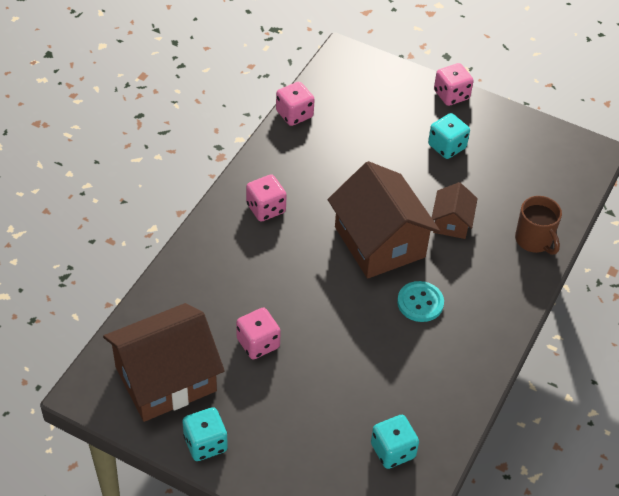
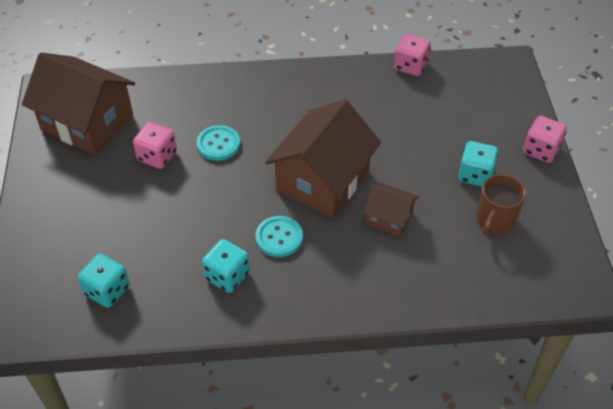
camera: 60 degrees right, 0 degrees up
turquoise dice [182,407,228,461] -> turquoise dice moved to [202,239,250,293]
pink dice [246,174,287,222] -> none
brown house [432,182,478,239] -> brown house turned 45 degrees clockwise [363,183,419,237]
brown mug [515,196,562,255] -> brown mug moved to [476,174,526,236]
none -> turquoise button [197,125,240,161]

